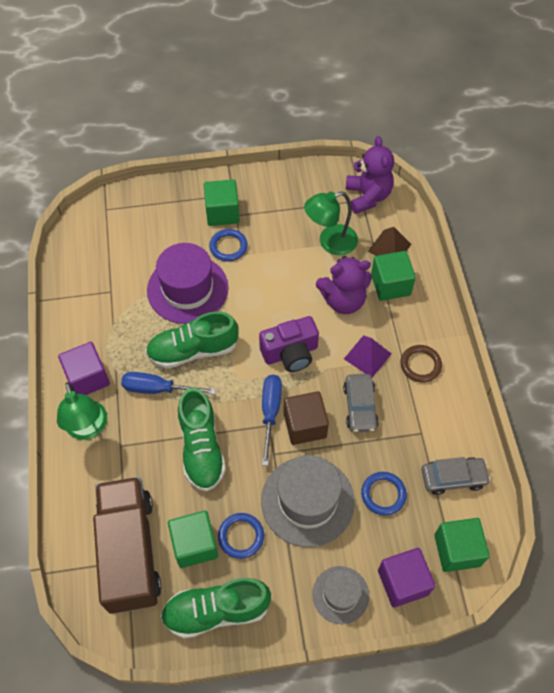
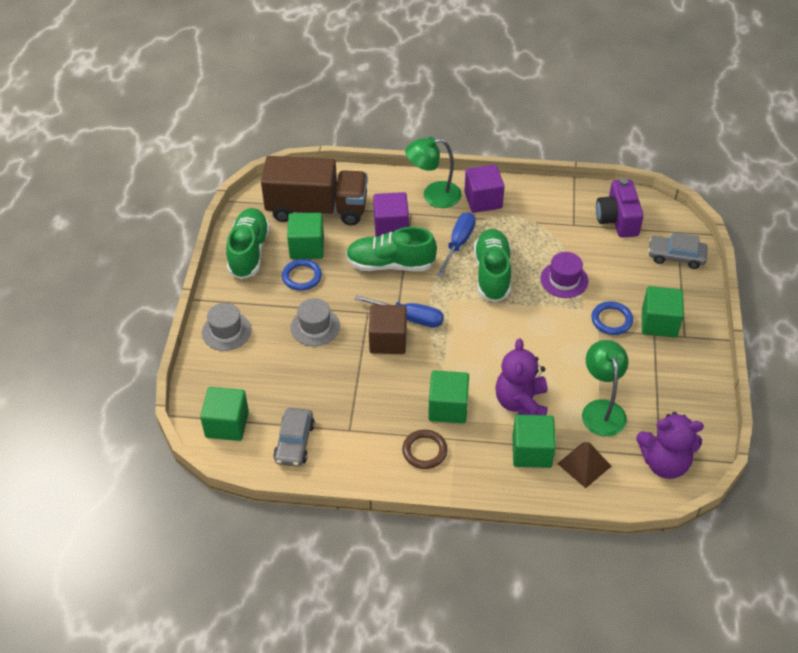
camera: 105 degrees right, 10 degrees down
purple hat [147,243,229,324] -> purple hat [540,252,588,298], size x0.58
purple camera [259,316,319,372] -> purple camera moved to [596,178,644,238]
grey hat [261,455,355,547] -> grey hat [291,298,340,346], size x0.58
grey car [343,374,379,432] -> grey car moved to [648,232,708,269]
purple pyramid [344,335,391,378] -> green cube [428,370,469,424]
blue ring [361,472,407,515] -> none
purple cube [378,548,435,608] -> purple cube moved to [373,192,409,237]

